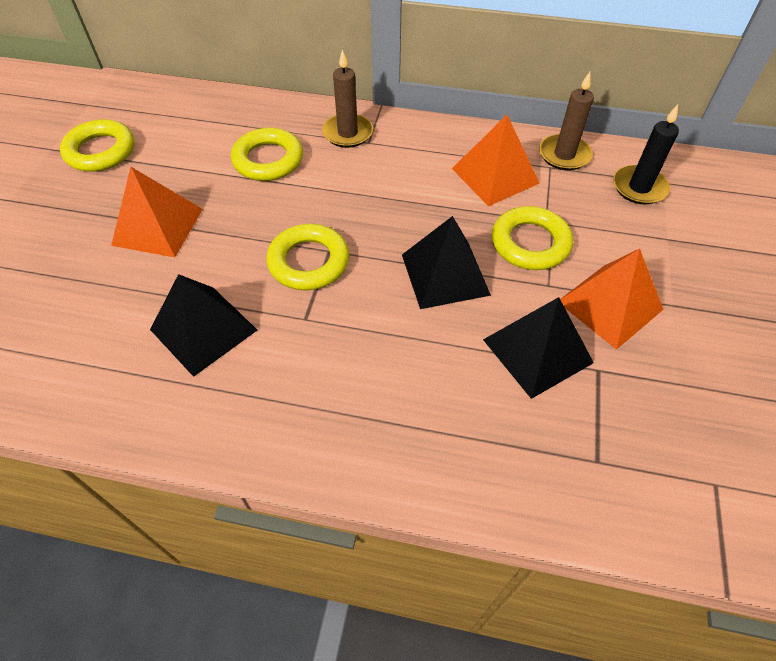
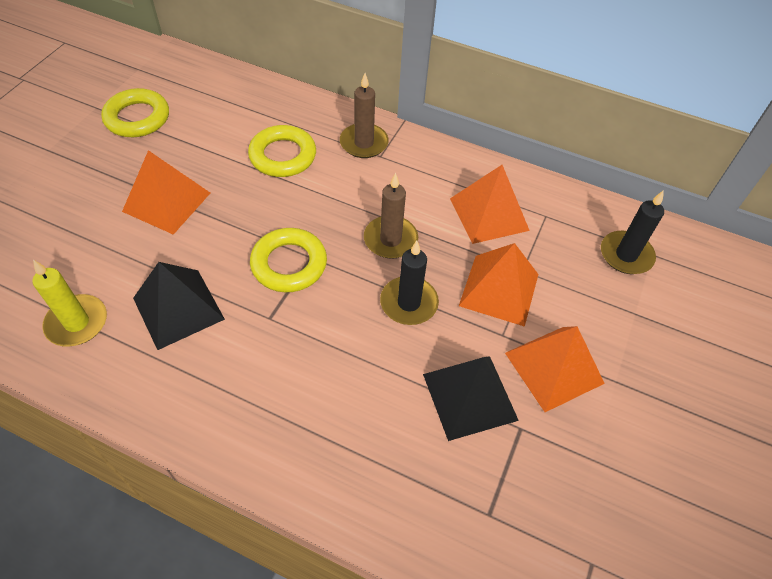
camera: 10 degrees right, 0 degrees up
black pyramid [402,216,491,309] -> black candle [380,241,439,325]
yellow ring [492,206,573,270] -> orange pyramid [459,243,538,327]
brown candle [539,72,594,170] -> brown candle moved to [364,173,418,259]
none -> yellow candle [33,260,107,346]

